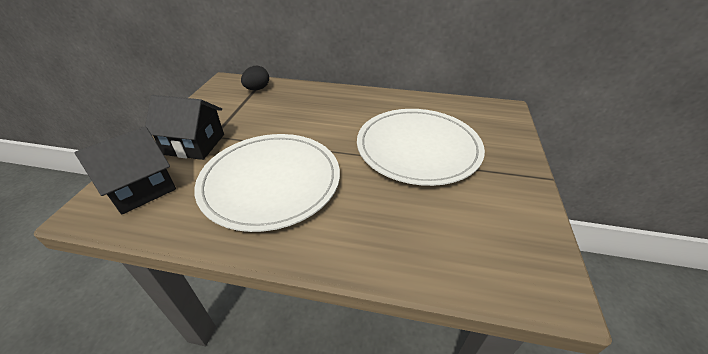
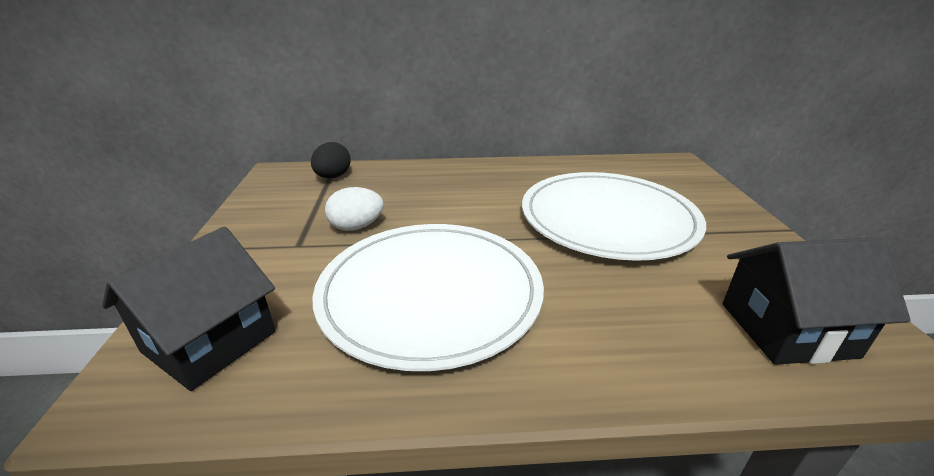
camera: 15 degrees left, 10 degrees down
black house [145,95,224,160] -> black house moved to [722,237,911,365]
none -> white egg [325,187,384,231]

